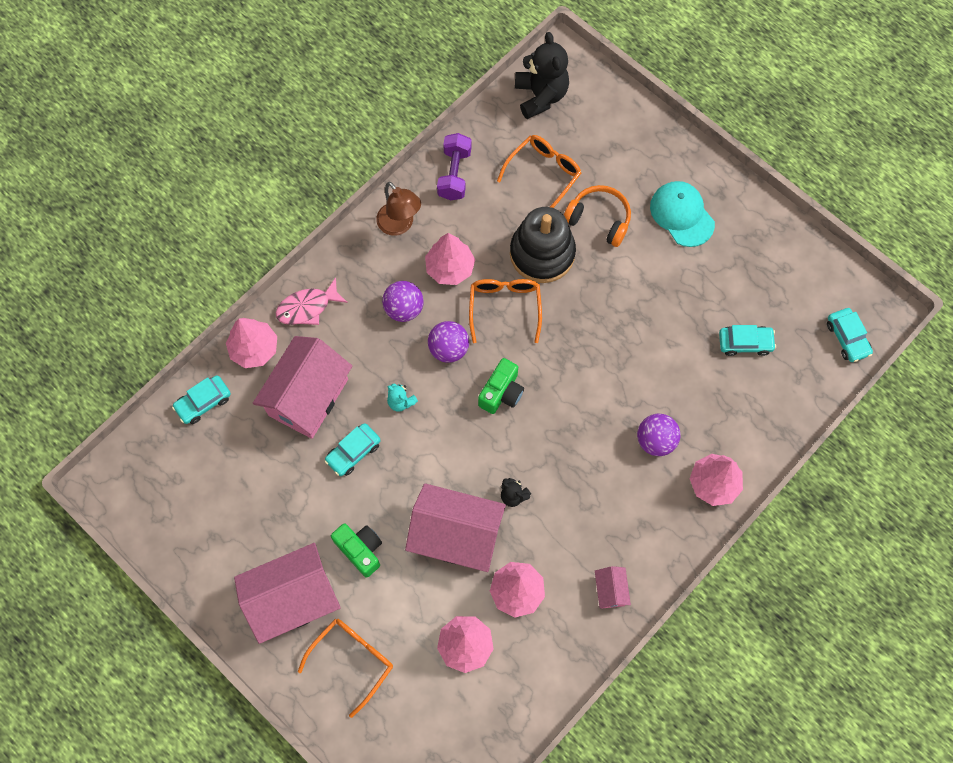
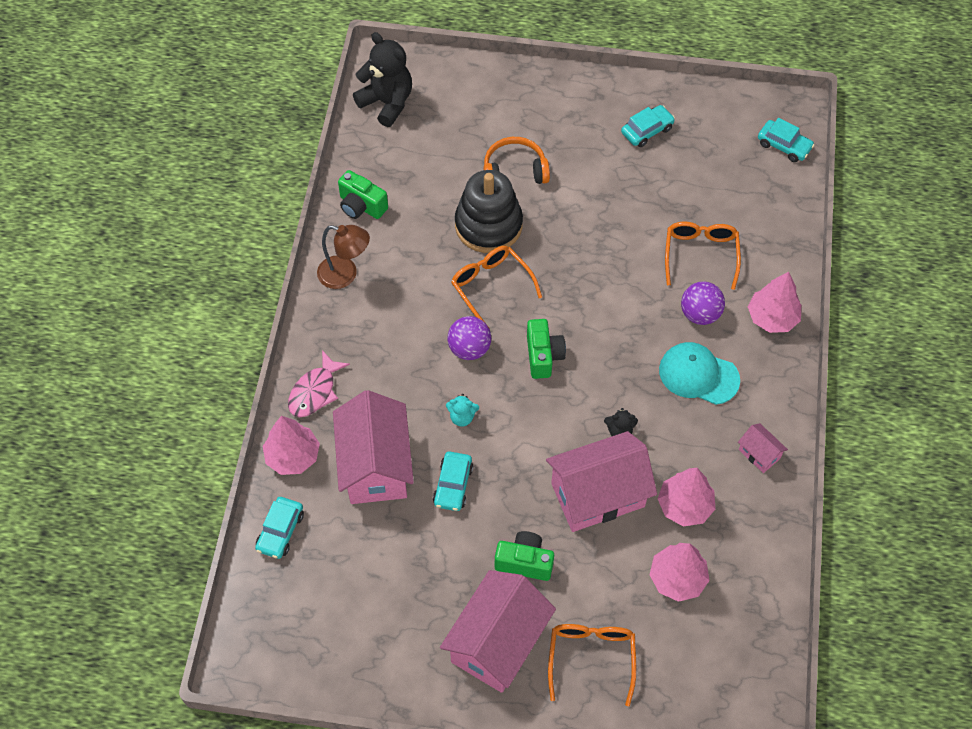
camera: 35 degrees left, 10 degrees down
purple ball [382,281,424,322] -> none
pink tree [425,233,475,285] -> none
purple dumbbell [437,133,471,201] -> green camera [338,170,388,219]
orange glasses [497,135,581,208] -> orange glasses moved to [665,222,741,290]
turquoise cap [650,181,715,247] -> turquoise cap moved to [659,342,740,405]
turquoise car [719,325,776,356] -> turquoise car moved to [621,105,675,147]

